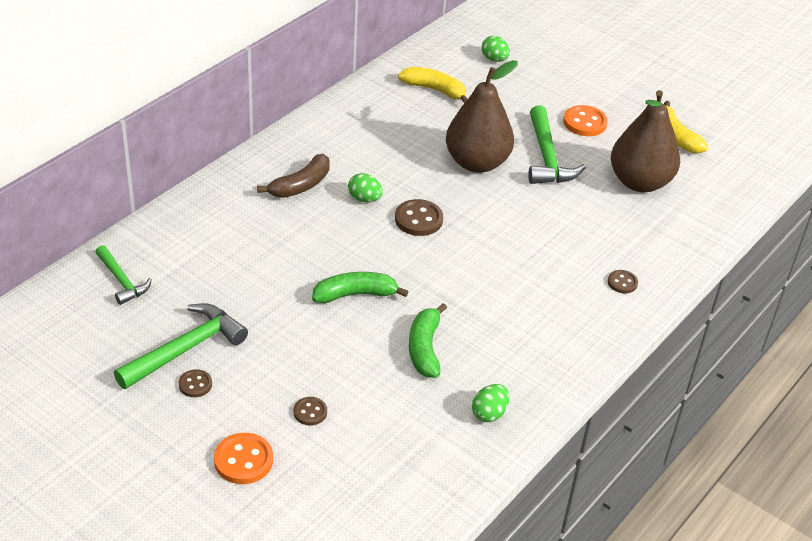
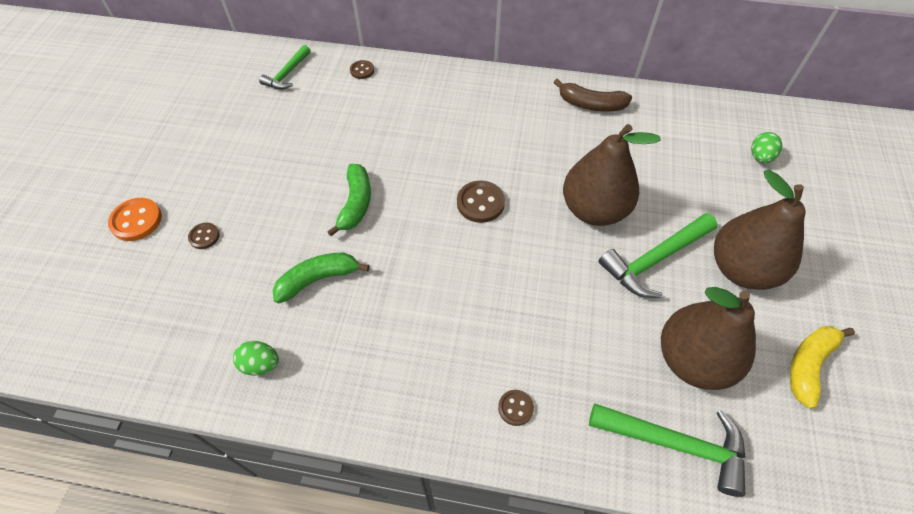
camera: 65 degrees right, 15 degrees up
green hammer [114,303,248,389] -> green hammer moved to [589,403,746,497]
brown button [178,369,212,397] -> brown button moved to [350,60,374,79]
brown banana [257,154,330,198] -> brown banana moved to [553,79,632,112]
green banana [312,272,409,303] -> green banana turned 45 degrees clockwise [327,164,371,236]
green egg [348,173,383,203] -> none
yellow banana [398,67,468,103] -> none
orange button [563,105,608,136] -> brown pear [714,170,806,290]

